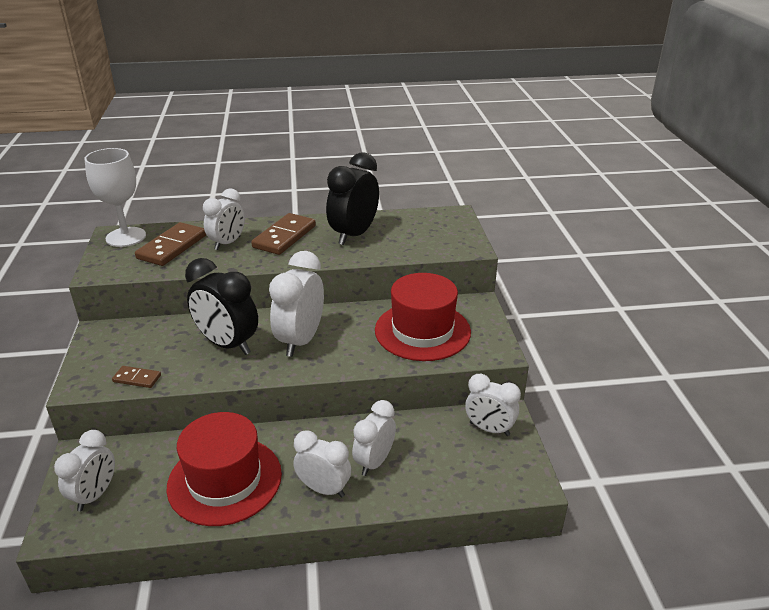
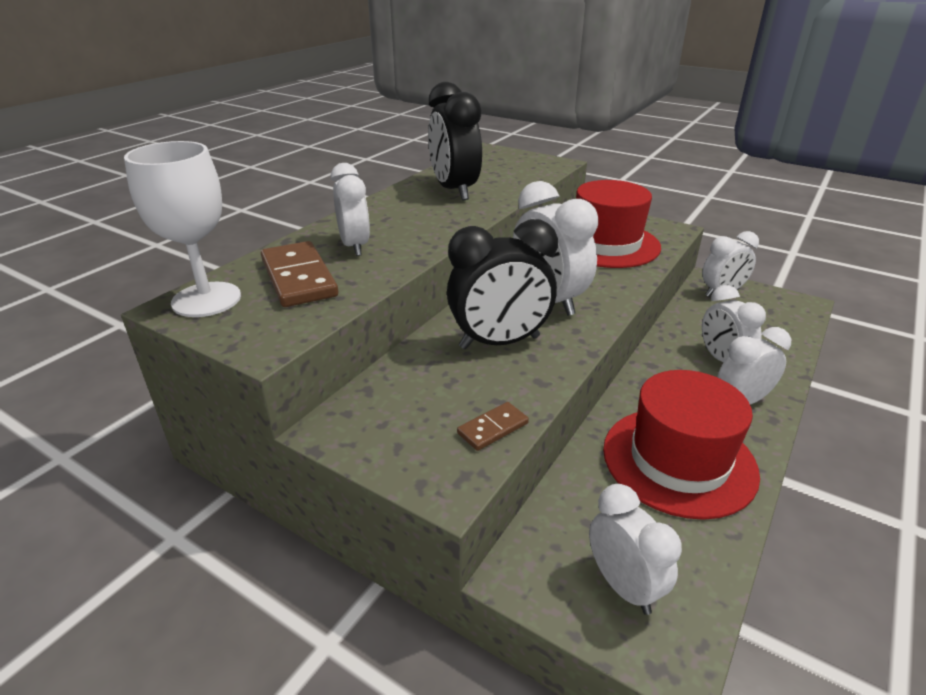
camera: 50 degrees left, 0 degrees up
brown domino [251,213,316,255] -> none

